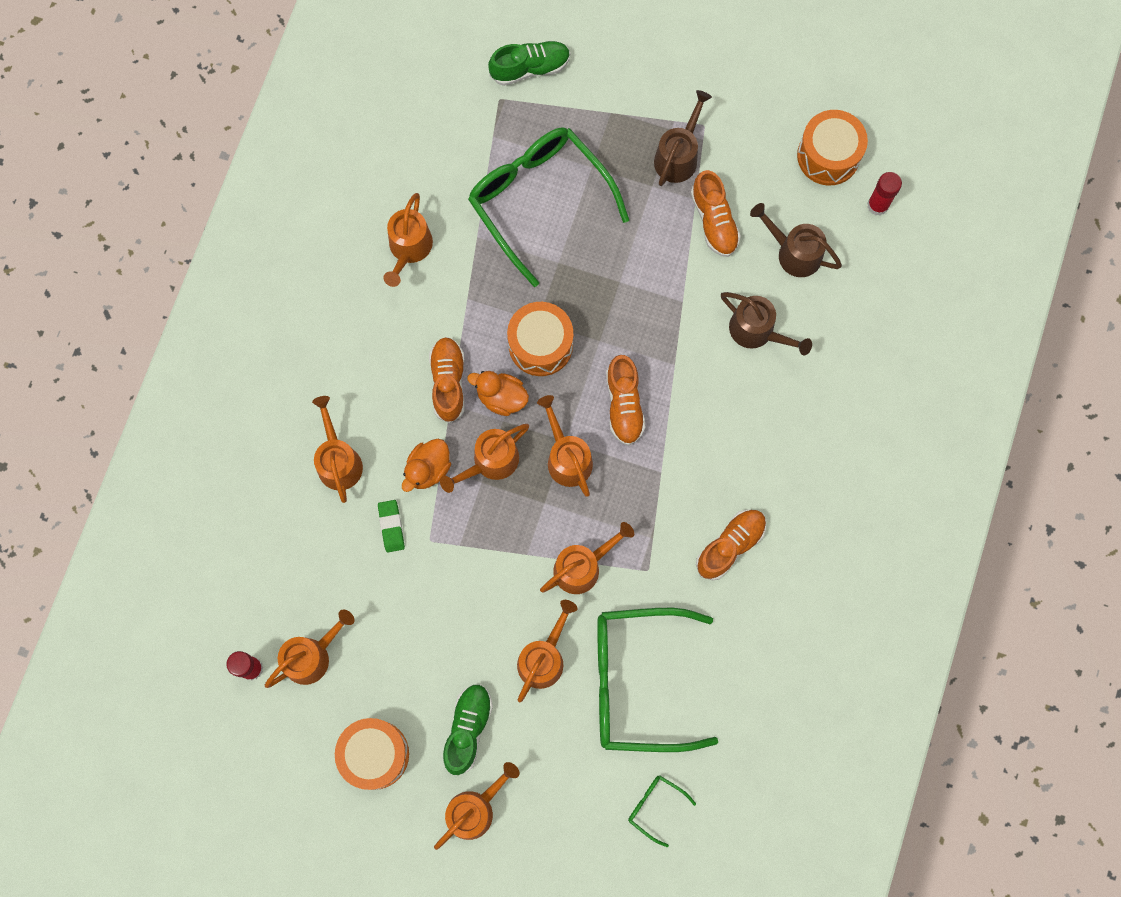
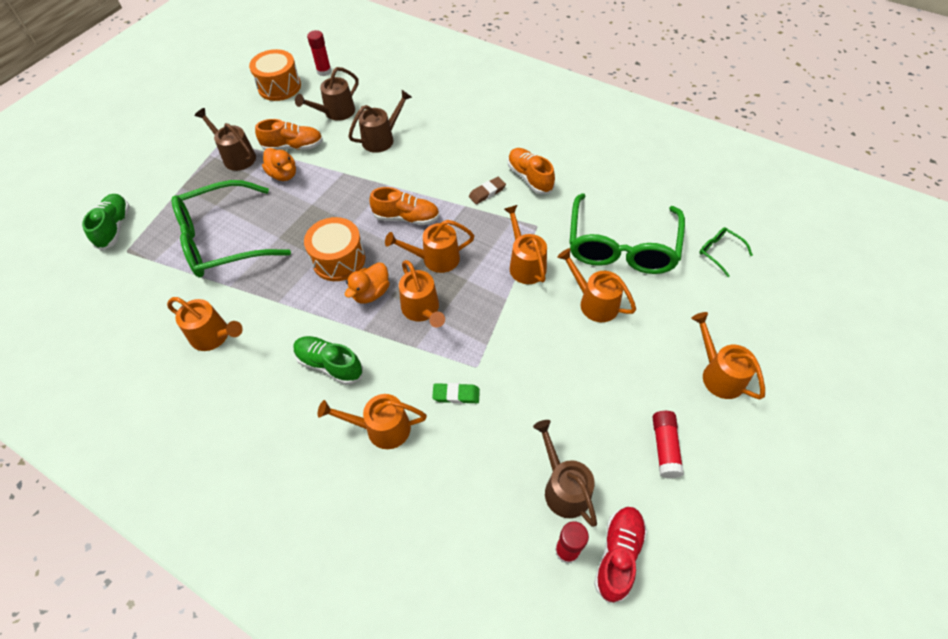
camera: 75 degrees left, 20 degrees down
orange watering can [265,610,355,688] -> brown watering can [533,420,597,527]
orange drum [335,718,409,790] -> red glue stick [653,411,684,479]
orange duck [402,439,451,492] -> orange duck moved to [262,148,296,181]
orange shoe [429,337,465,423] -> none
green shoe [442,684,493,775] -> green shoe moved to [293,336,363,385]
green glasses [628,776,696,847] -> green glasses turned 90 degrees clockwise [699,227,753,277]
none -> brown eraser [469,177,506,204]
none -> red shoe [594,507,647,603]

